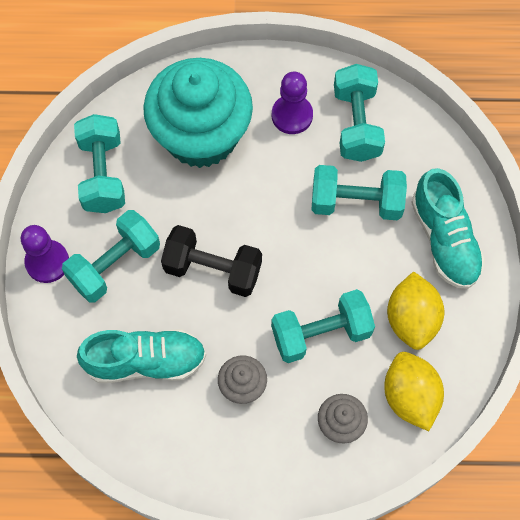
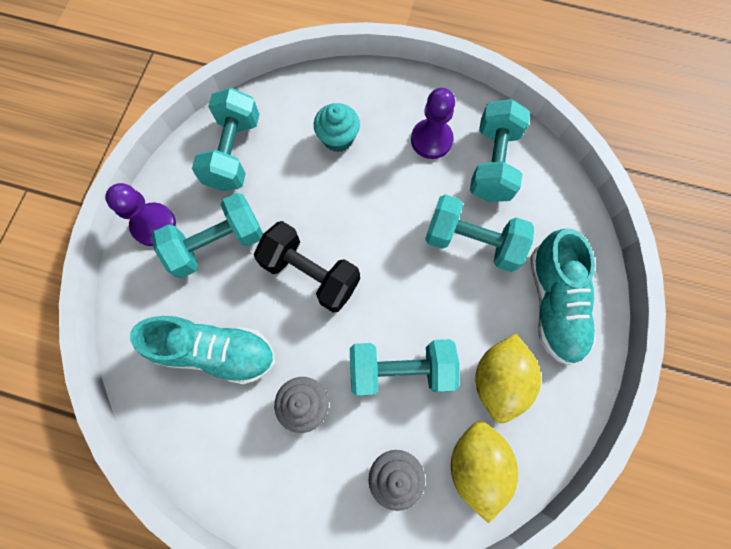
camera: 15 degrees right, 5 degrees up
turquoise cupcake [143,58,253,168] -> turquoise cupcake [314,103,360,152], size x0.43

